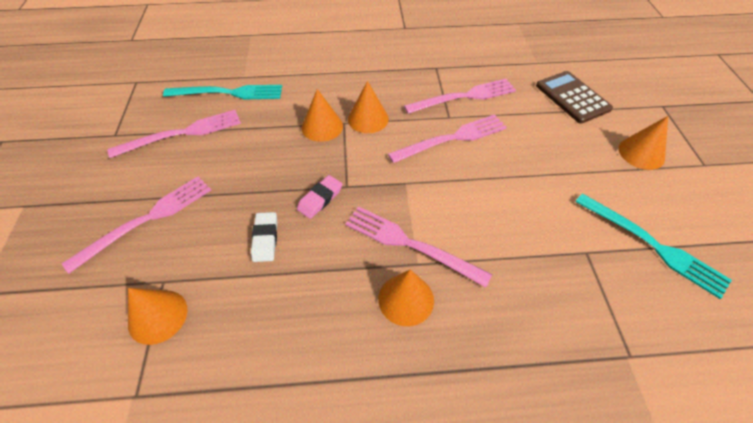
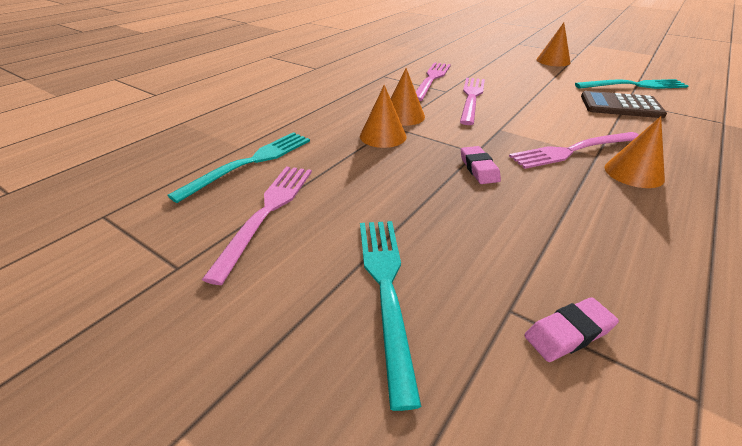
camera: 50 degrees left, 15 degrees down
pink fork [62,176,211,273] -> turquoise fork [360,221,421,411]
orange cone [128,288,188,345] -> pink eraser [524,297,619,362]
white eraser [251,212,277,262] -> none
brown calculator [536,71,613,124] -> brown calculator moved to [581,91,667,118]

